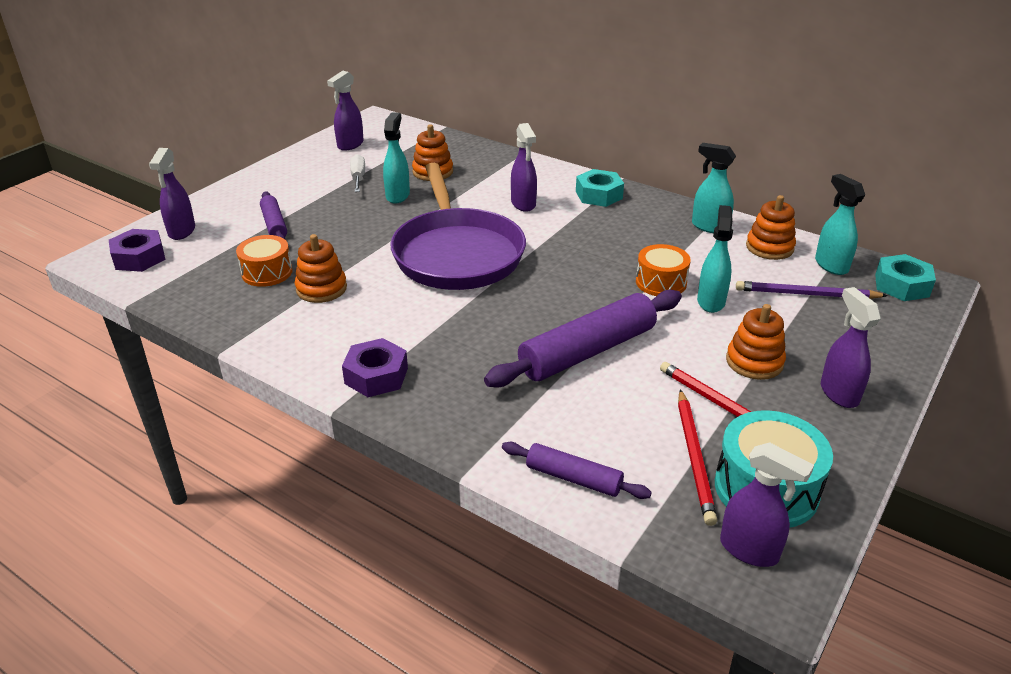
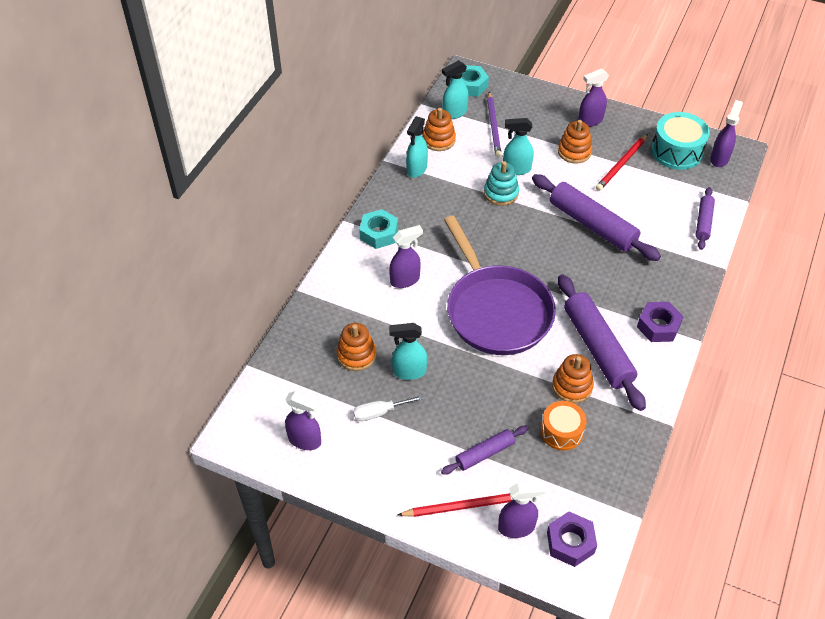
camera: 100 degrees left, 15 degrees up
purple pan [390,163,526,290] -> purple pan turned 90 degrees clockwise [444,216,556,355]
orange drum [636,244,691,296] -> turquoise stacking toy [484,161,519,206]
red pencil [678,389,717,526] -> red pencil moved to [398,493,513,517]
none -> purple rolling pin [558,274,646,411]

